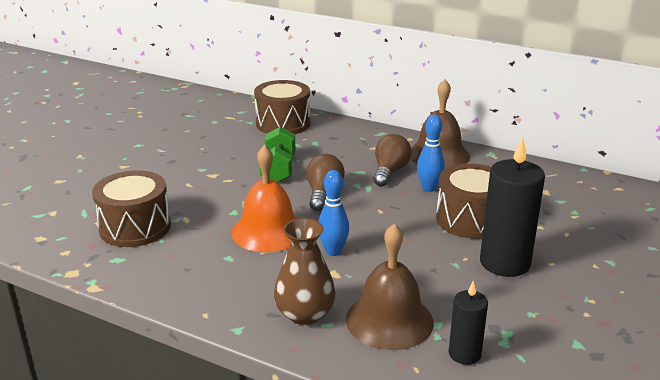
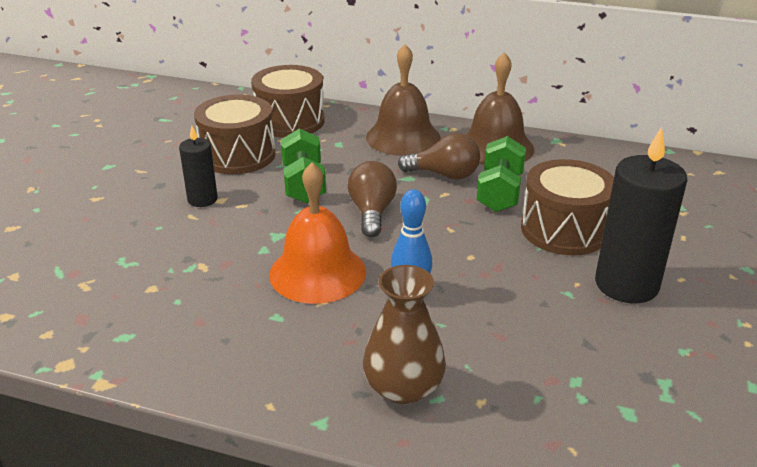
camera: 10 degrees left, 5 degrees up
brown drum [92,170,171,247] -> brown drum moved to [194,94,276,174]
brown bell [346,223,434,350] -> brown bell moved to [366,44,441,156]
brown light bulb [374,134,412,187] -> brown light bulb turned 90 degrees clockwise [398,133,480,179]
blue bowling pin [417,115,445,192] -> green dumbbell [477,136,526,212]
black candle [449,281,488,365] -> black candle moved to [179,126,218,207]

